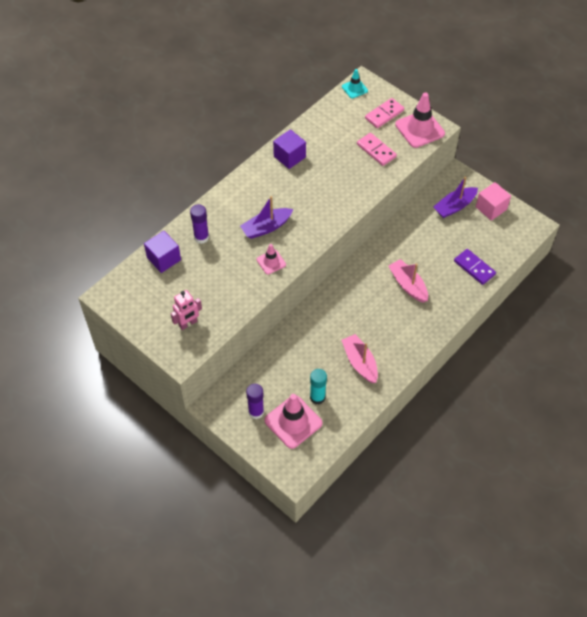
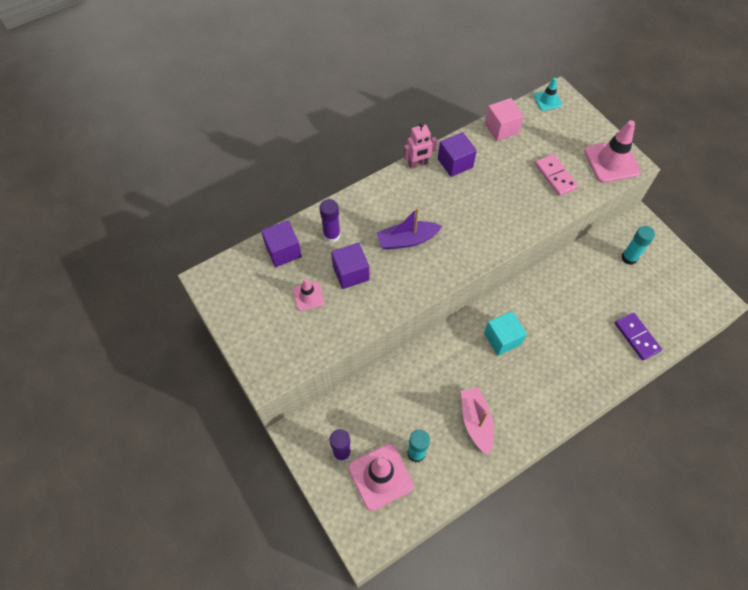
camera: 15 degrees right, 5 degrees up
pink robot [171,290,202,330] -> pink robot moved to [403,123,437,169]
pink traffic cone [257,244,286,275] -> pink traffic cone moved to [293,278,325,311]
pink domino [365,98,404,128] -> none
pink boat [388,259,428,303] -> none
purple boat [433,177,478,218] -> turquoise glue stick [621,226,655,265]
pink cube [476,182,511,221] -> pink cube moved to [485,98,524,141]
none -> purple cube [331,242,369,289]
none -> turquoise cube [484,311,527,356]

